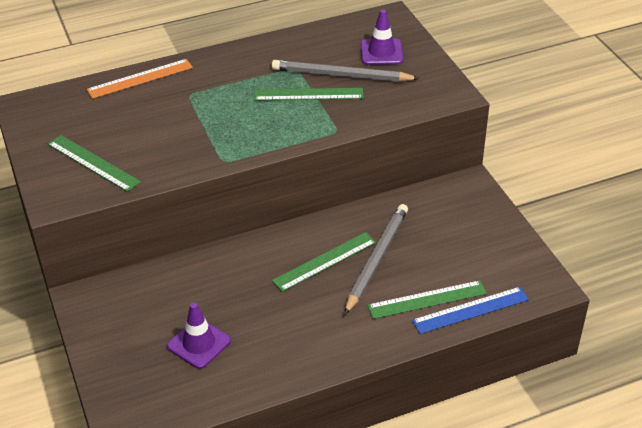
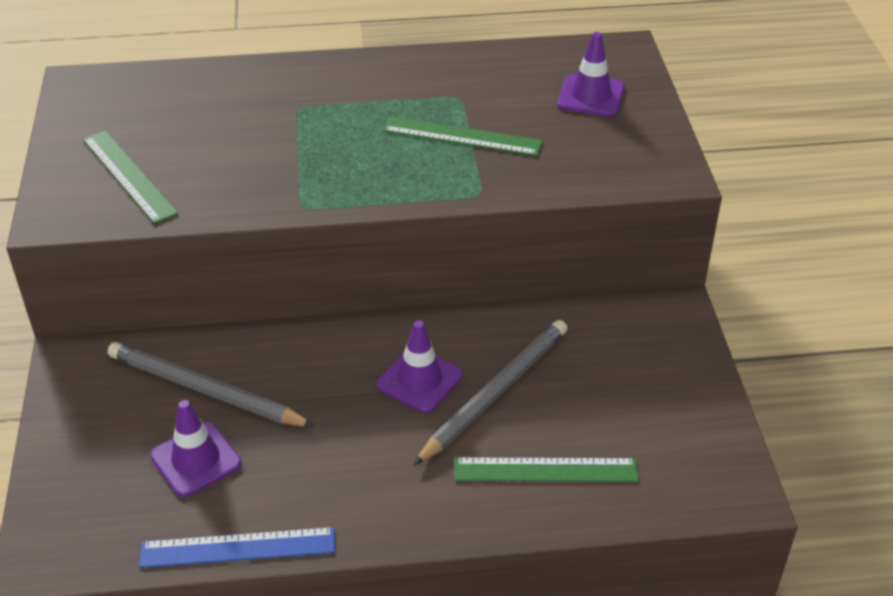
camera: 15 degrees right, 0 degrees up
orange ruler [87,59,193,99] -> none
grey pencil [272,60,420,82] -> grey pencil moved to [107,342,314,427]
green ruler [272,232,376,292] -> purple traffic cone [376,320,463,413]
blue ruler [412,287,529,334] -> blue ruler moved to [139,527,335,568]

